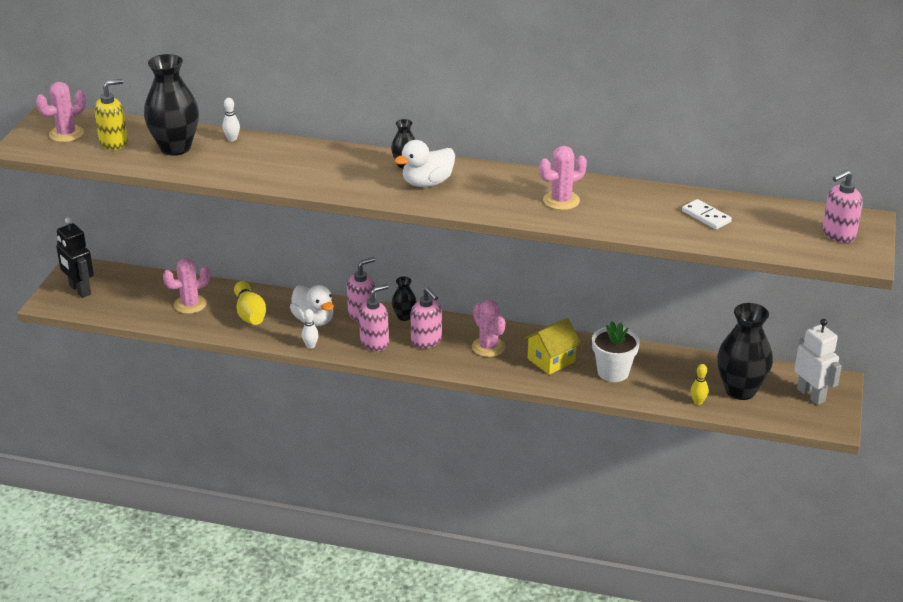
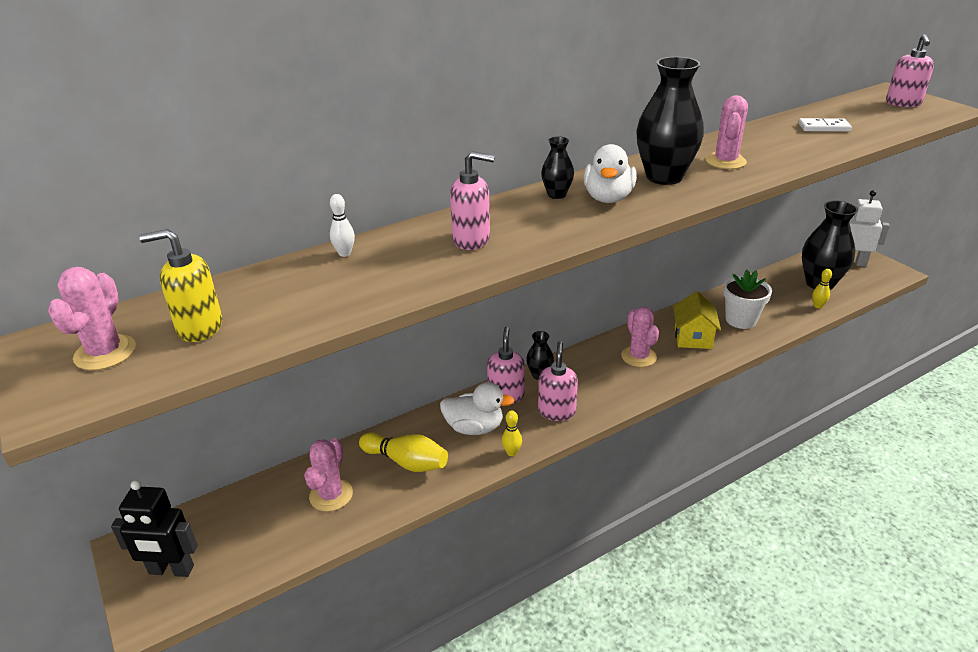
camera: 45 degrees left, 0 degrees up
yellow soap dispenser [94,79,128,150] -> yellow soap dispenser turned 105 degrees counterclockwise [139,229,222,342]
black vase [144,54,199,156] -> black vase moved to [637,57,704,185]
white bowling pin [302,309,319,349] -> yellow bowling pin [502,411,522,456]
pink soap dispenser [410,287,442,349] -> pink soap dispenser moved to [450,151,495,250]
pink cactus [472,300,506,357] -> pink cactus turned 60 degrees clockwise [621,307,659,367]

